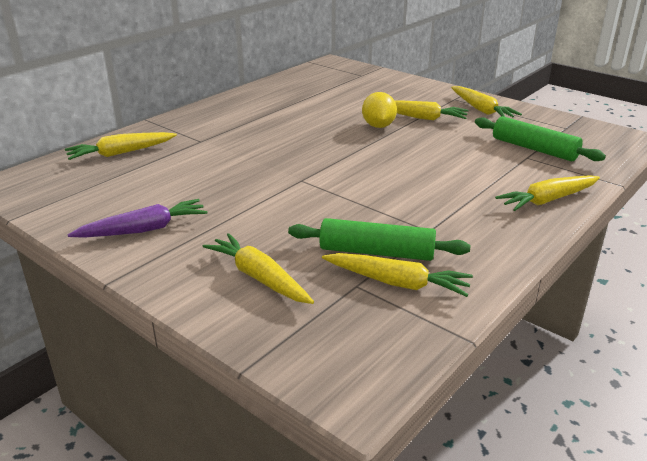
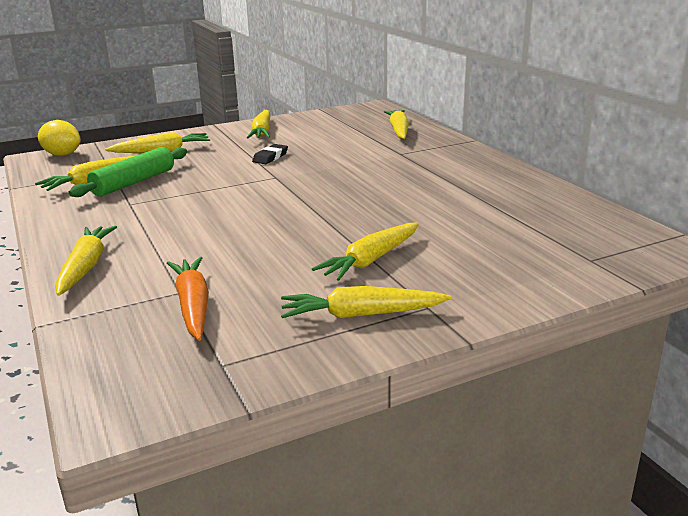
camera: 115 degrees right, 5 degrees down
purple carrot [67,199,207,238] -> yellow carrot [247,110,270,138]
yellow lemon [362,92,397,128] -> yellow lemon moved to [38,120,81,156]
green rolling pin [475,116,606,161] -> orange carrot [167,257,209,341]
none -> black eraser [252,144,288,164]

